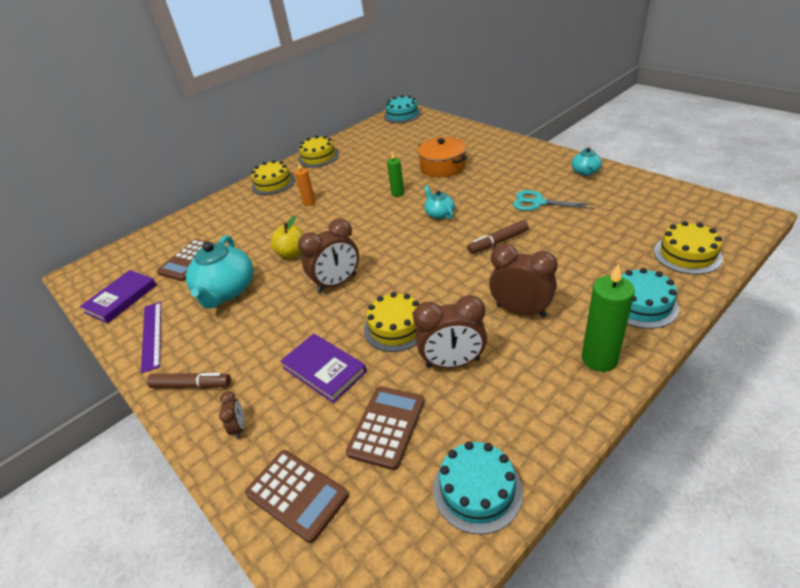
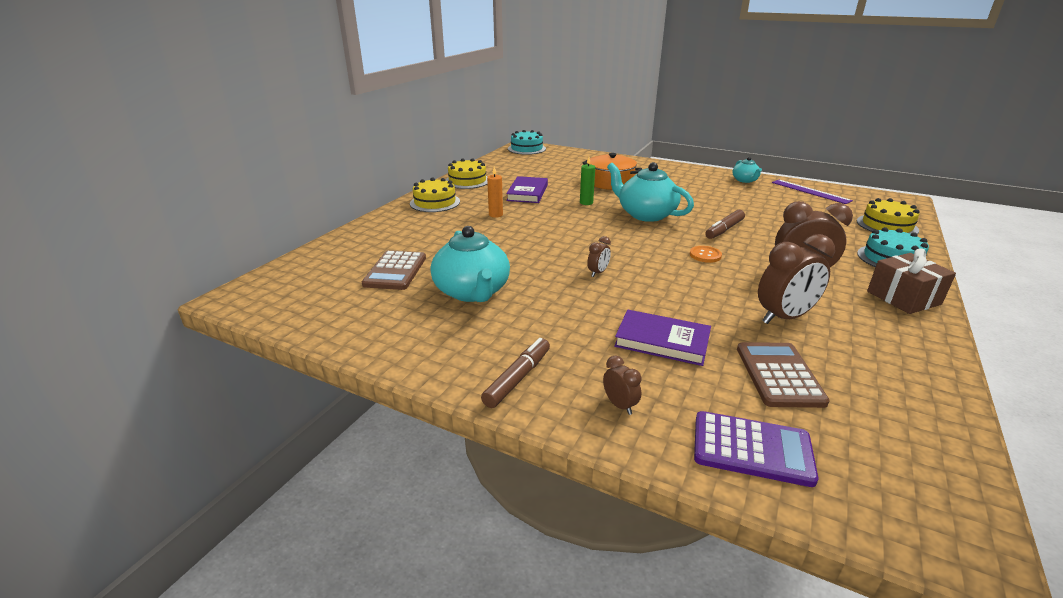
camera: 25 degrees left, 10 degrees down
purple book [80,270,156,323] -> purple book moved to [506,176,548,203]
purple ruler [141,302,161,373] -> purple ruler moved to [772,180,853,204]
brown marker [147,372,231,389] -> brown marker turned 45 degrees counterclockwise [481,338,550,408]
brown calculator [245,450,349,543] -> purple calculator [694,411,818,487]
yellow apple [271,216,304,259] -> none
brown clock [298,218,359,293] -> brown clock [587,236,611,277], size x0.49
yellow cake [364,292,419,352] -> none
turquoise teapot [424,185,455,219] -> turquoise teapot [607,162,694,222], size x1.93
turquoise cake [433,441,523,535] -> none
turquoise scissors [513,190,594,211] -> none
green candle [582,264,635,372] -> brown gift [867,248,956,314]
none -> orange button [690,246,722,263]

